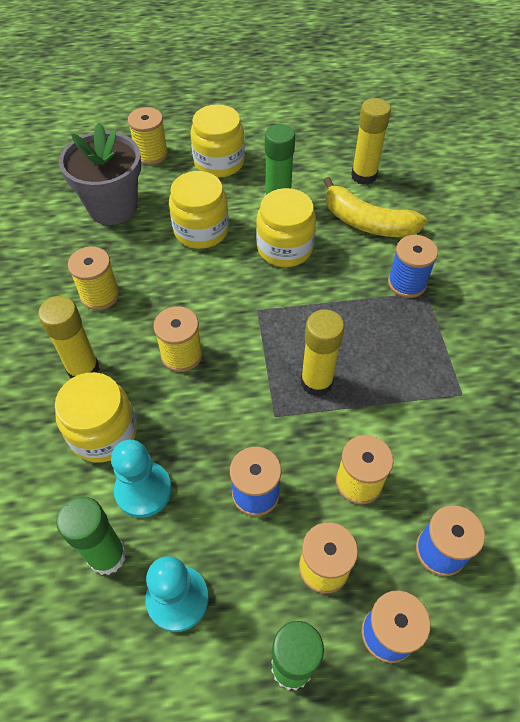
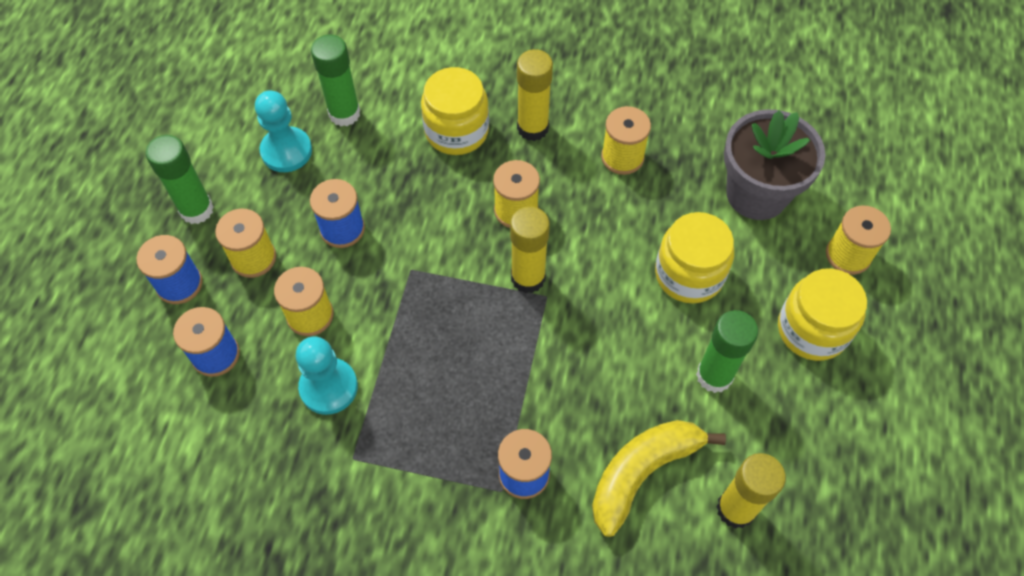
camera: 110 degrees right, 5 degrees up
turquoise pawn [111,440,172,518] -> turquoise pawn moved to [296,336,358,415]
yellow jar [256,188,316,267] -> none
yellow glue stick [301,309,345,396] -> yellow glue stick moved to [510,206,550,293]

